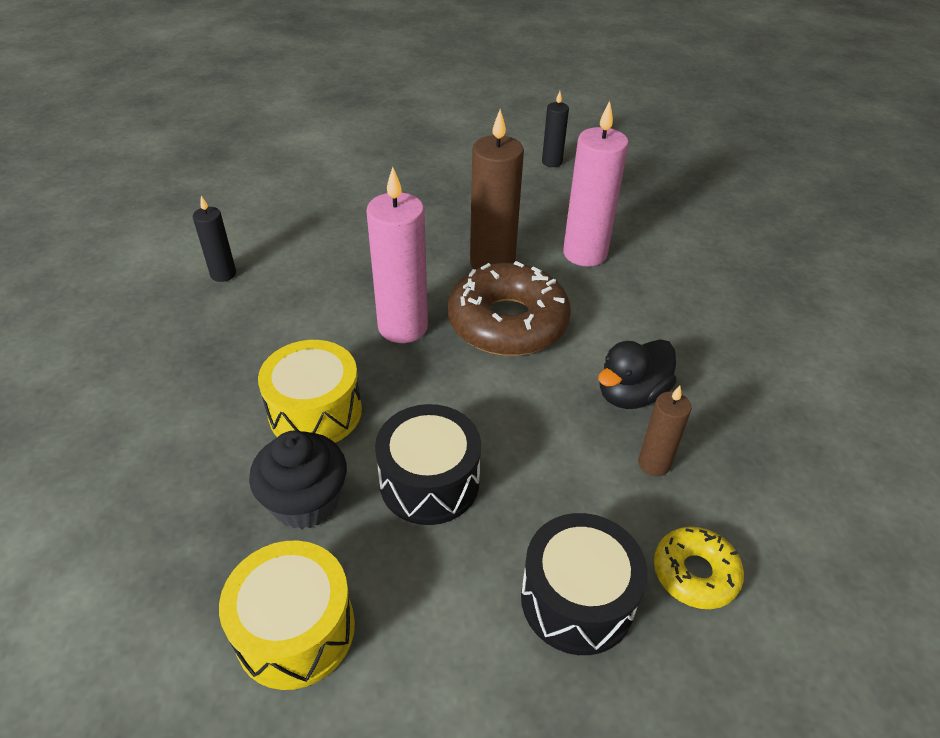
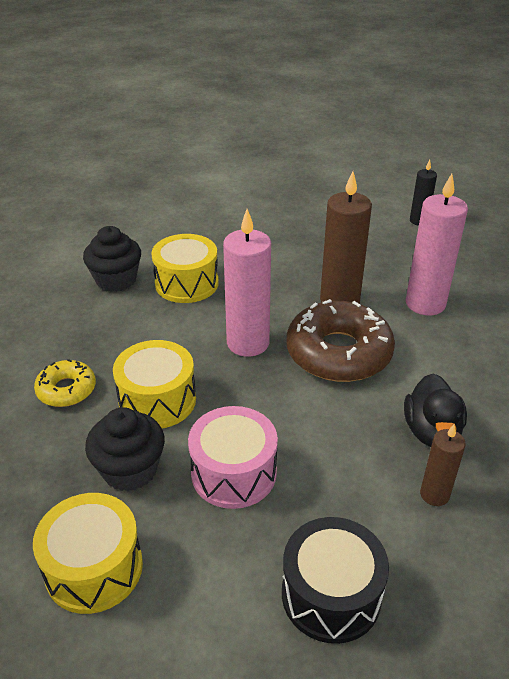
camera: 15 degrees right, 5 degrees down
black candle [193,196,236,282] -> black cupcake [83,226,141,292]
black drum [375,404,481,525] -> pink drum [188,406,278,509]
black duck [598,339,677,409] -> black duck turned 60 degrees counterclockwise [404,373,467,447]
yellow donut [654,527,744,609] -> yellow donut moved to [34,359,96,407]
none -> yellow drum [151,234,218,303]

